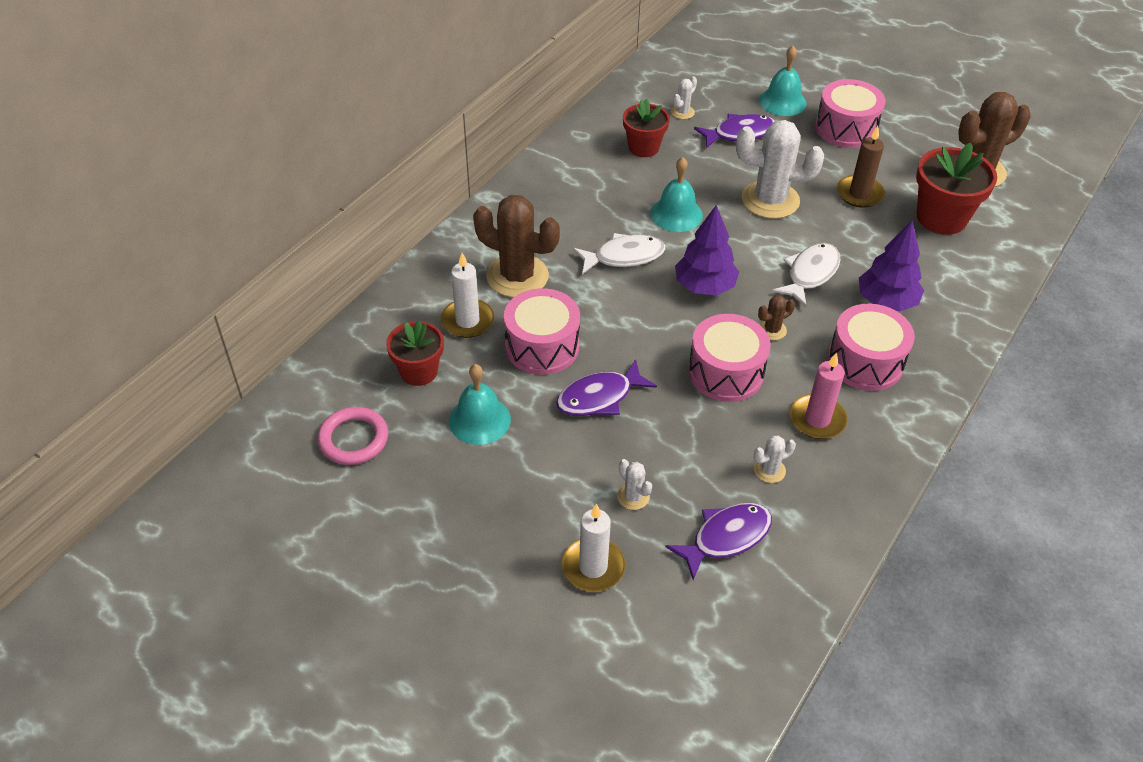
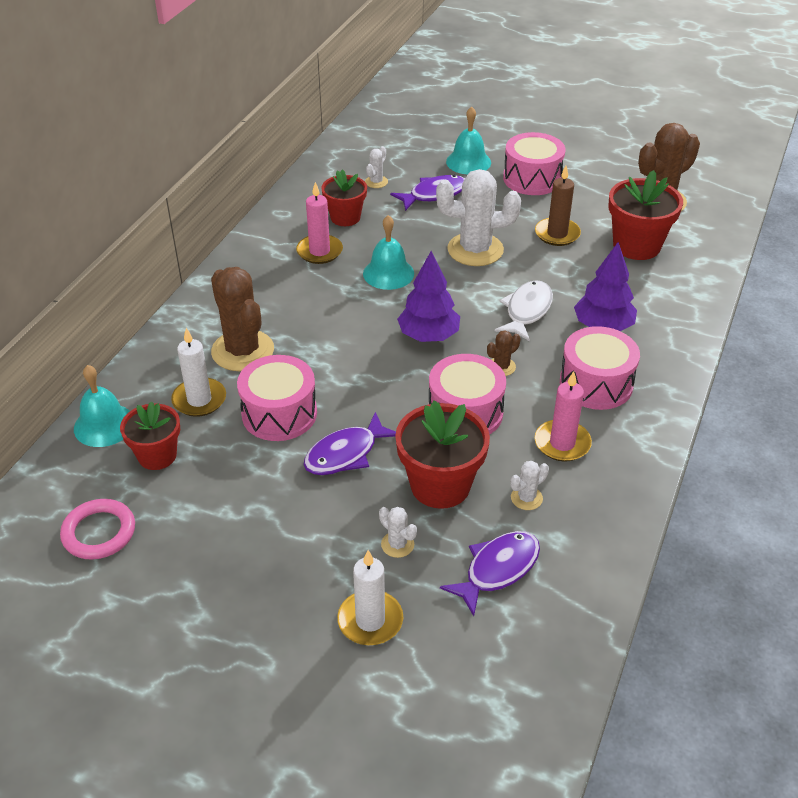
camera: 10 degrees left, 5 degrees down
turquoise bell [449,364,511,445] -> turquoise bell moved to [74,365,130,447]
brown cactus [473,195,560,297] -> brown cactus turned 45 degrees clockwise [211,267,274,371]
white fish [573,233,665,274] -> none
none -> pink candle [296,182,343,264]
none -> red flower pot [395,401,490,509]

